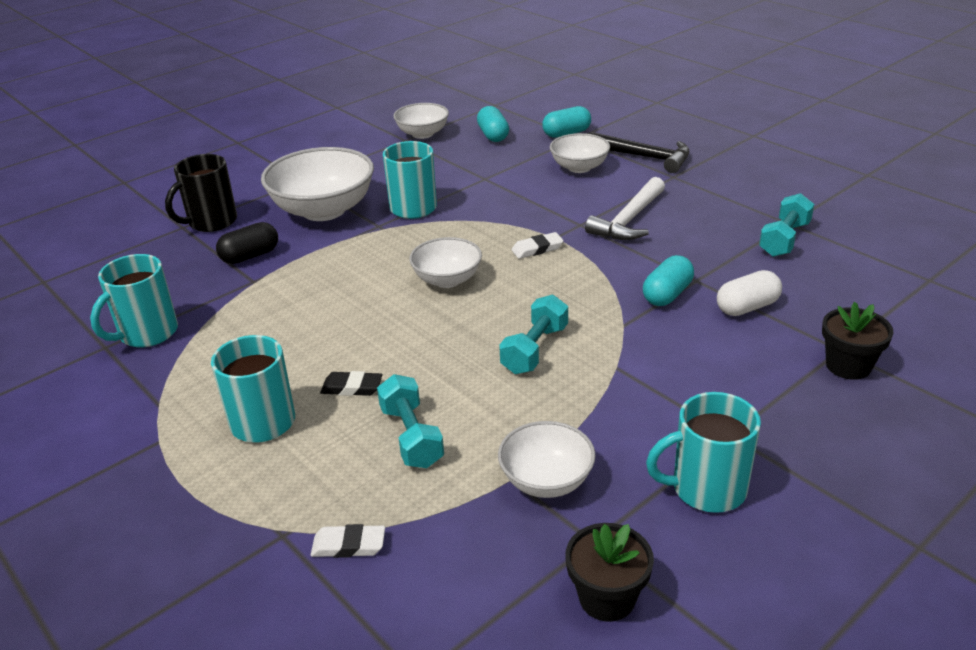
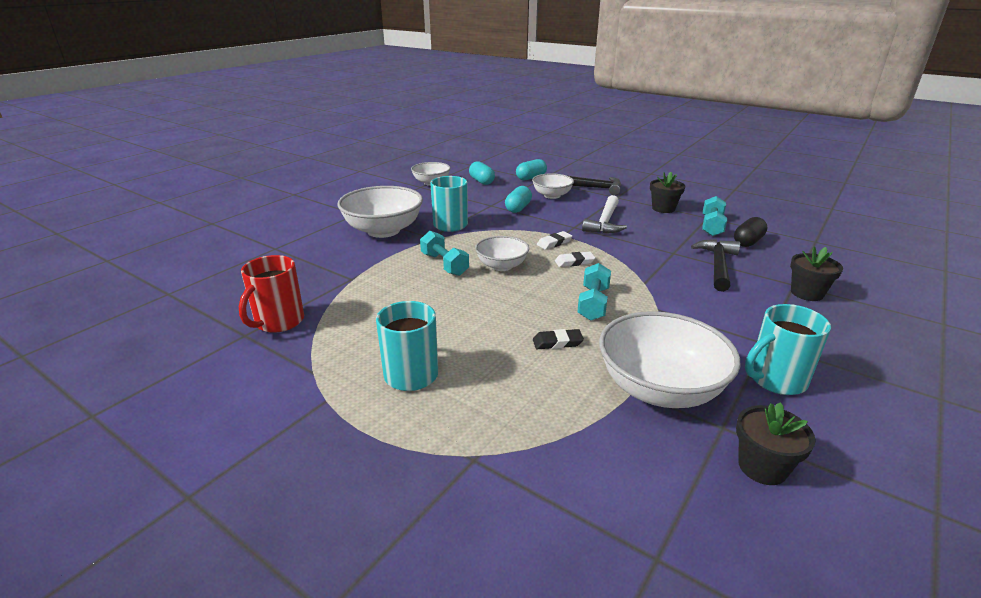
camera: 15 degrees left, 5 degrees down
turquoise mug [90,254,178,347] -> red mug [239,255,304,333]
black mug [165,154,237,232] -> none
black capsule [216,222,278,264] -> black capsule moved to [734,217,767,247]
white eraser [311,524,385,558] -> white eraser moved to [555,251,596,267]
black eraser [320,371,382,396] -> black eraser moved to [533,329,584,349]
turquoise dumbbell [377,374,444,468] -> turquoise dumbbell moved to [420,231,469,276]
white bowl [498,421,596,498] -> white bowl [599,311,741,408], size x1.74
turquoise capsule [643,255,694,306] -> turquoise capsule moved to [505,186,532,213]
white capsule [717,270,782,316] -> black hammer [691,239,740,292]
none -> black flower pot [650,172,685,213]

